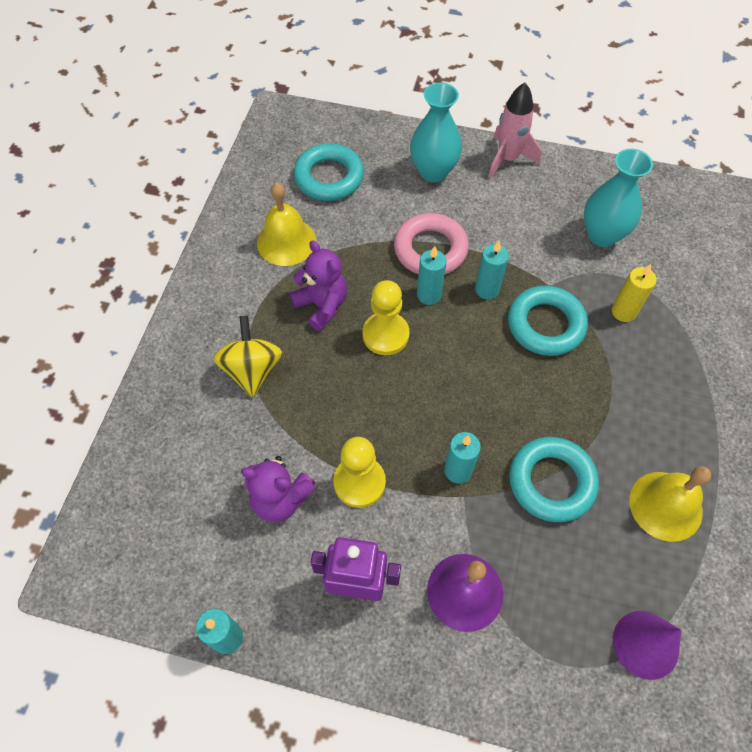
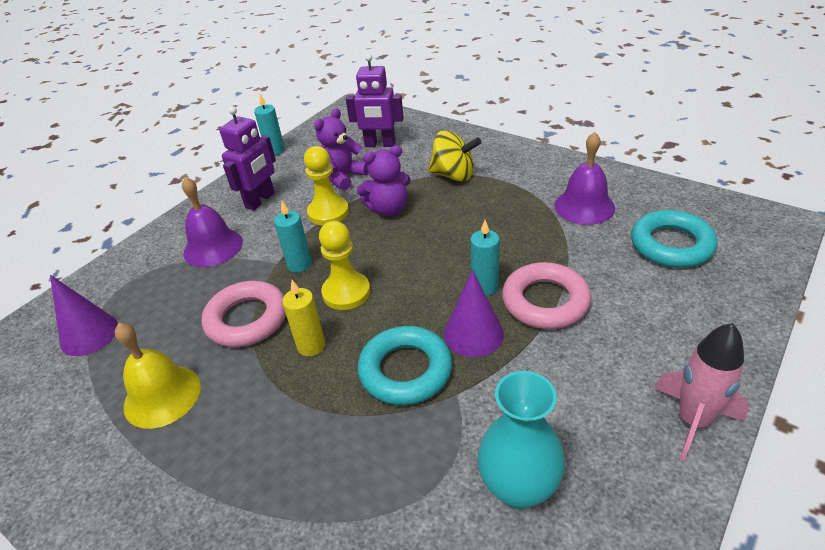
camera: 115 degrees right, 20 degrees down
yellow bell [257,182,316,266] -> purple bell [554,132,615,225]
purple teddy bear [290,240,347,331] -> purple teddy bear moved to [357,145,410,216]
yellow pawn [362,280,409,355] -> yellow pawn moved to [319,221,370,310]
turquoise vase [410,83,462,182] -> none
turquoise candle [475,241,509,300] -> purple cone [444,270,504,357]
turquoise ring [509,437,599,522] -> pink ring [202,281,286,347]
yellow candle [612,264,657,322] -> yellow candle moved to [282,280,325,356]
none -> purple robot [346,54,404,147]

